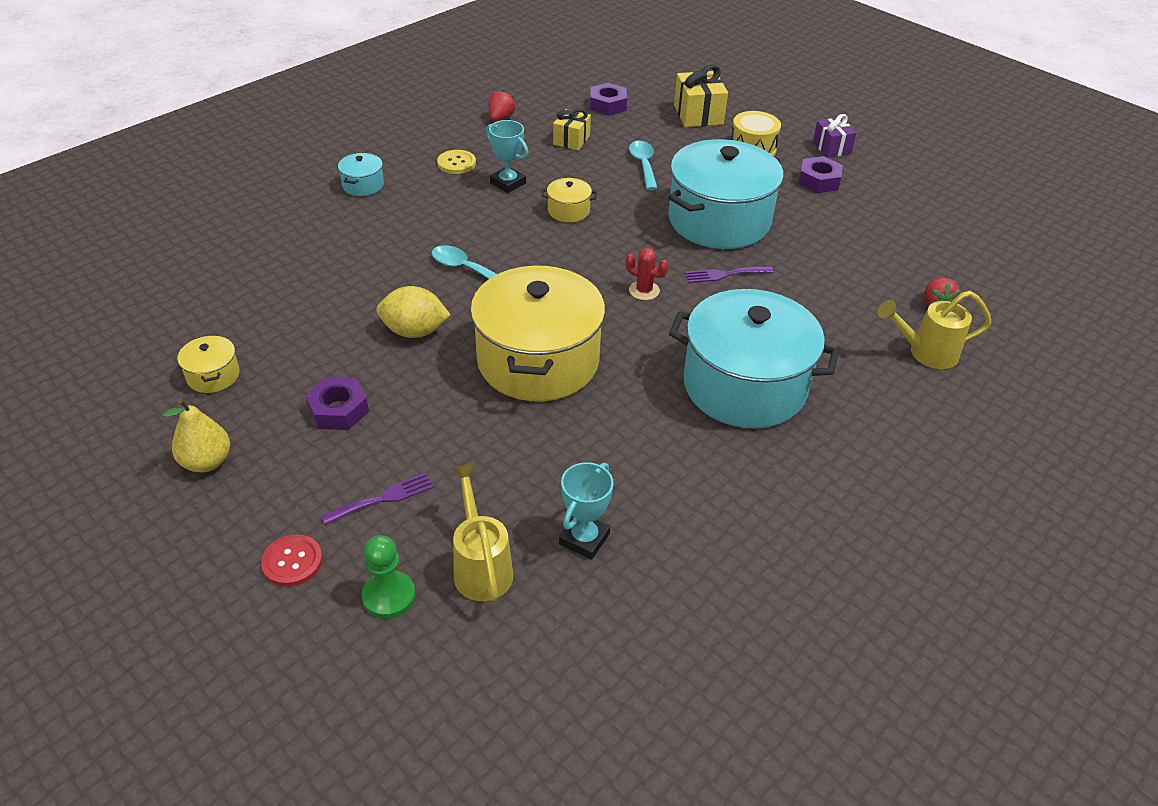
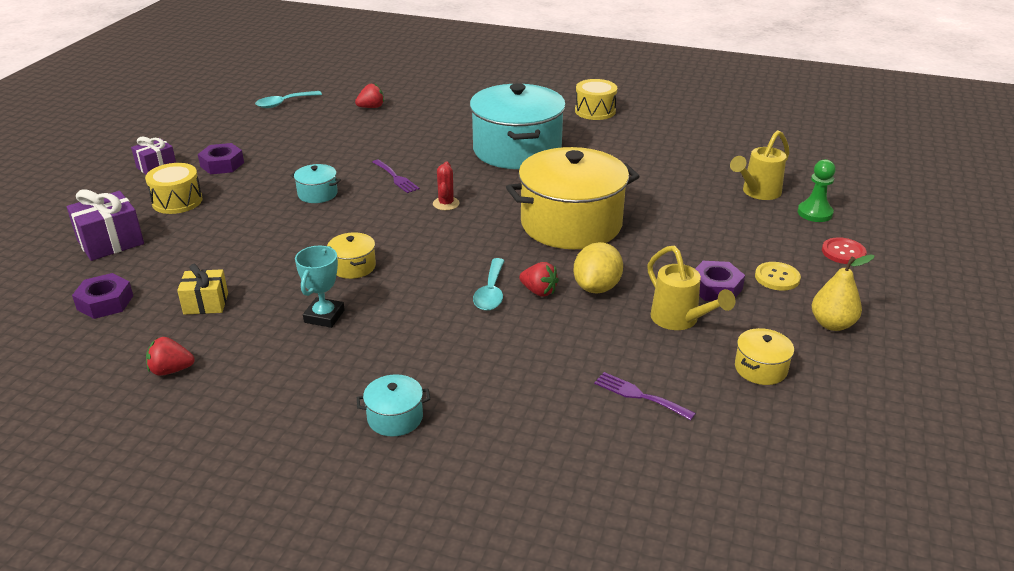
camera: 115 degrees left, 10 degrees down
purple fork [321,473,434,525] -> purple fork moved to [594,372,696,420]
yellow lemon [376,286,451,338] -> yellow lemon turned 45 degrees clockwise [574,242,623,294]
yellow button [437,150,476,174] -> yellow button moved to [755,262,801,291]
turquoise trophy [559,462,613,560] -> none
turquoise spoon [629,141,658,190] -> turquoise spoon moved to [255,91,322,108]
turquoise pot [668,139,783,249] -> turquoise pot [291,164,341,203], size x0.41
yellow gift [674,64,728,127] -> purple gift [67,189,144,261]
yellow watering can [878,291,992,369] -> yellow watering can moved to [647,246,735,330]
none -> red strawberry [519,262,559,297]
none -> yellow drum [575,79,617,120]

